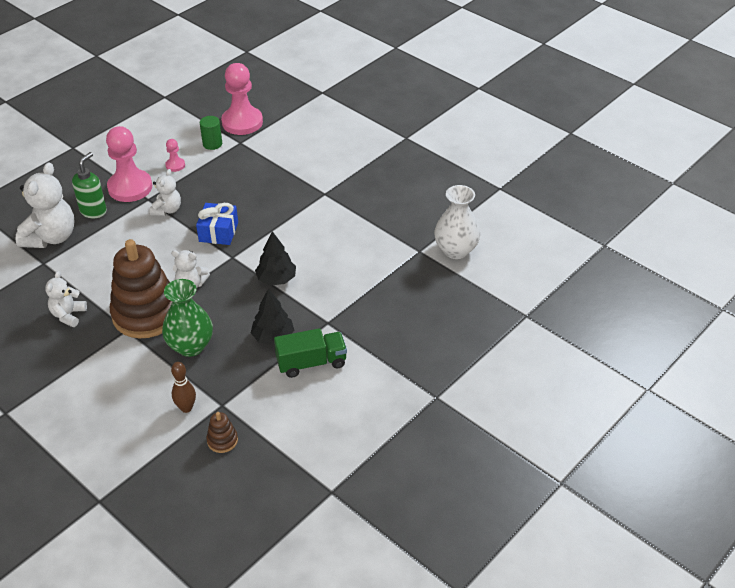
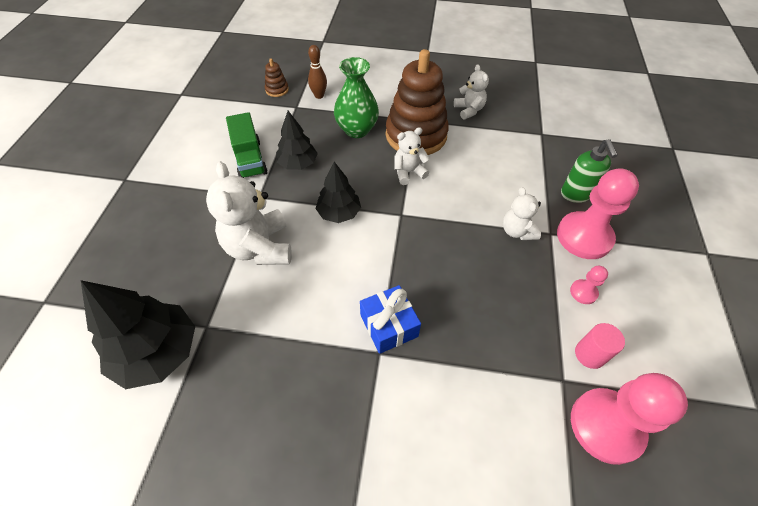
camera: 145 degrees right, 10 degrees up
white teddy bear [15,162,75,248] -> white teddy bear moved to [206,161,292,265]
blue gift [196,203,238,245] -> blue gift moved to [360,285,421,354]
green cylinder [200,116,222,150] -> pink cylinder [575,323,625,369]
green truck [274,328,347,378] -> green truck turned 60 degrees counterclockwise [226,112,268,178]
white vase [434,185,480,259] -> black tree [81,280,195,389]

